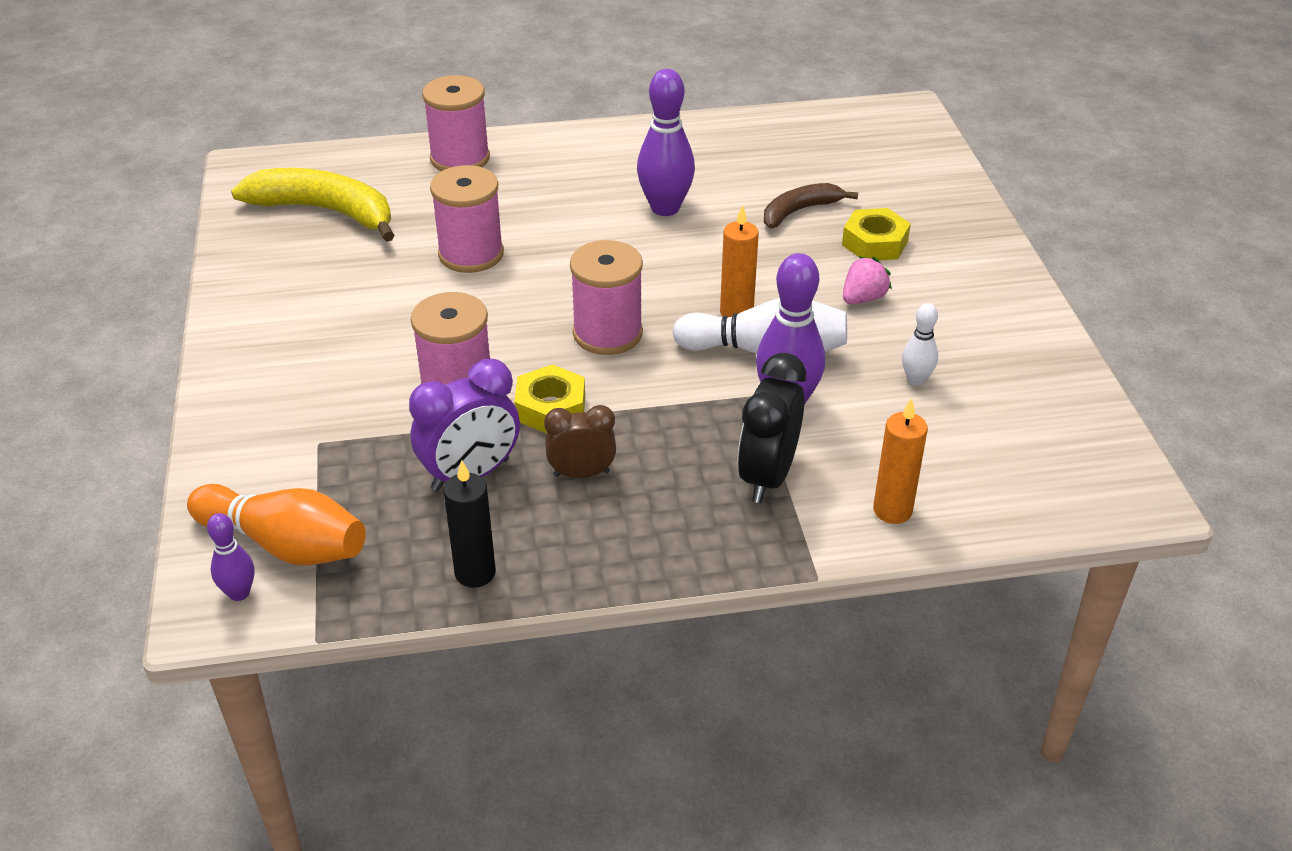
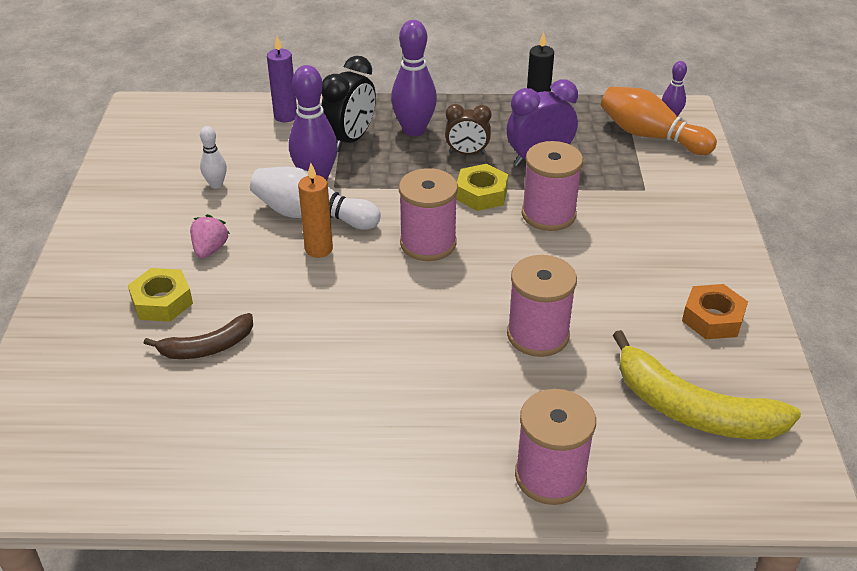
camera: 170 degrees left, 0 degrees up
purple bowling pin [637,69,695,216] -> purple bowling pin moved to [391,20,437,136]
pink strawberry [843,256,892,304] -> pink strawberry turned 135 degrees clockwise [190,214,230,259]
orange candle [873,398,928,524] -> purple candle [267,36,297,122]
none -> orange nut [682,284,748,339]

